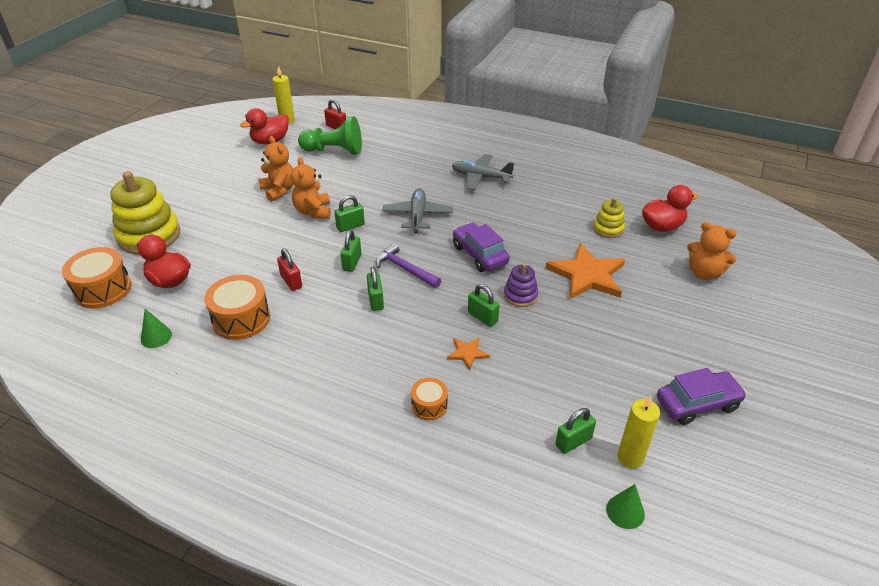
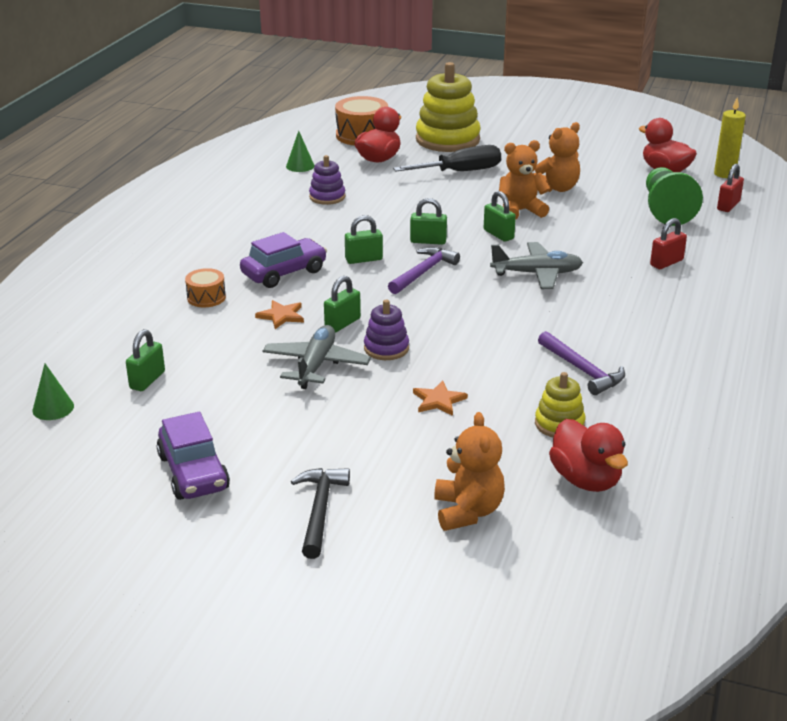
camera: 85 degrees right, 10 degrees down
orange drum [205,275,270,340] -> purple stacking toy [309,155,346,205]
red padlock [277,249,302,291] -> red padlock moved to [650,218,687,269]
grey plane [452,154,514,190] -> grey plane moved to [263,325,371,389]
purple car [453,222,510,272] -> purple car moved to [240,232,327,288]
orange star [546,243,625,299] -> orange star [413,381,468,416], size x0.47
green padlock [555,408,596,454] -> green padlock turned 60 degrees clockwise [126,329,165,391]
yellow candle [617,395,660,469] -> none
orange teddy bear [687,222,737,280] -> orange teddy bear turned 150 degrees clockwise [434,412,505,531]
none -> black hammer [291,468,350,559]
none -> black screwdriver [393,145,501,172]
none -> purple hammer [538,331,625,395]

